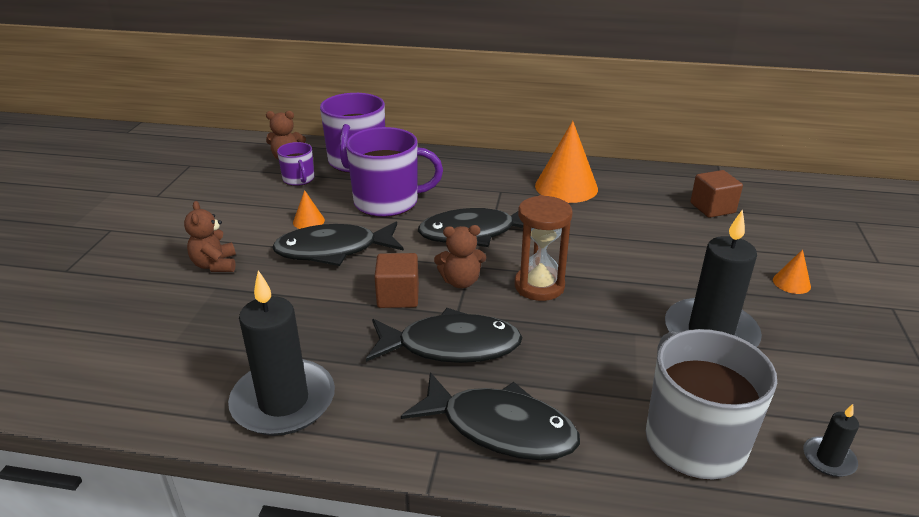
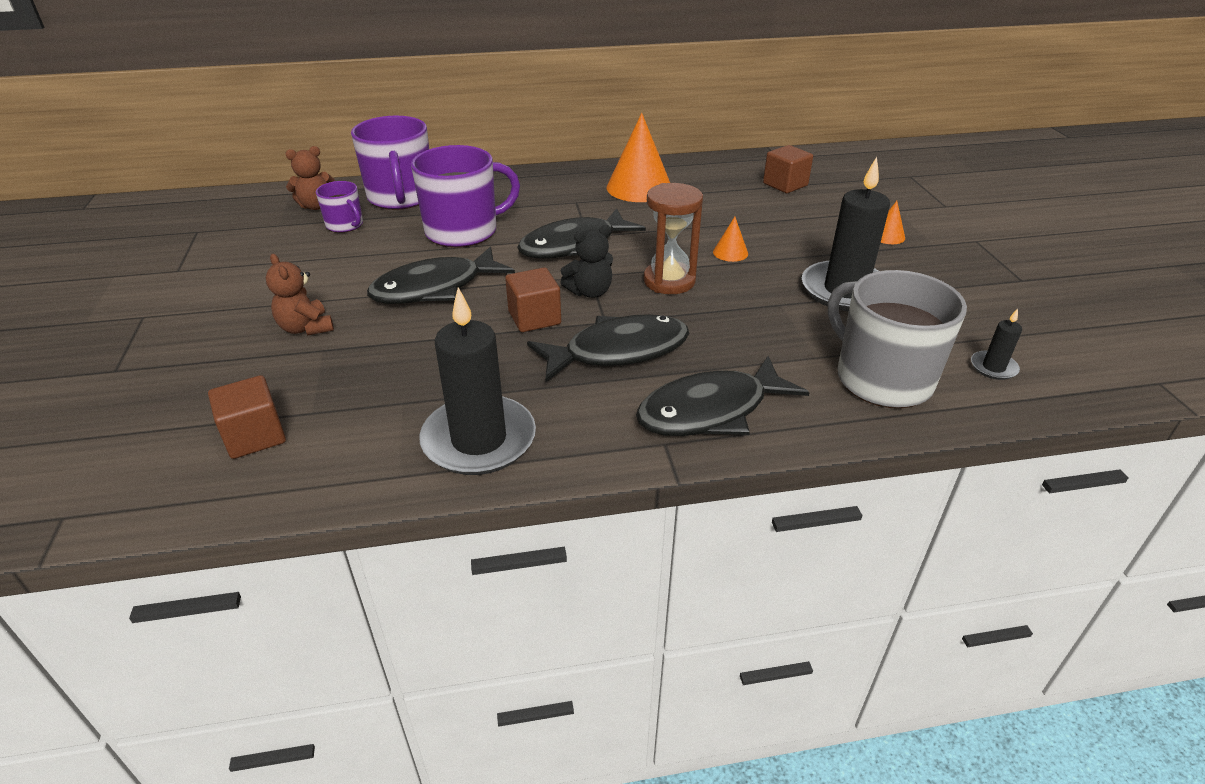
camera: 20 degrees left, 5 degrees up
orange cone [293,190,325,229] -> orange cone moved to [713,217,748,262]
black fish [401,372,580,460] -> black fish turned 150 degrees clockwise [636,356,810,436]
brown teddy bear [434,225,486,288] -> black teddy bear [560,225,613,298]
none -> brown cube [208,375,286,459]

